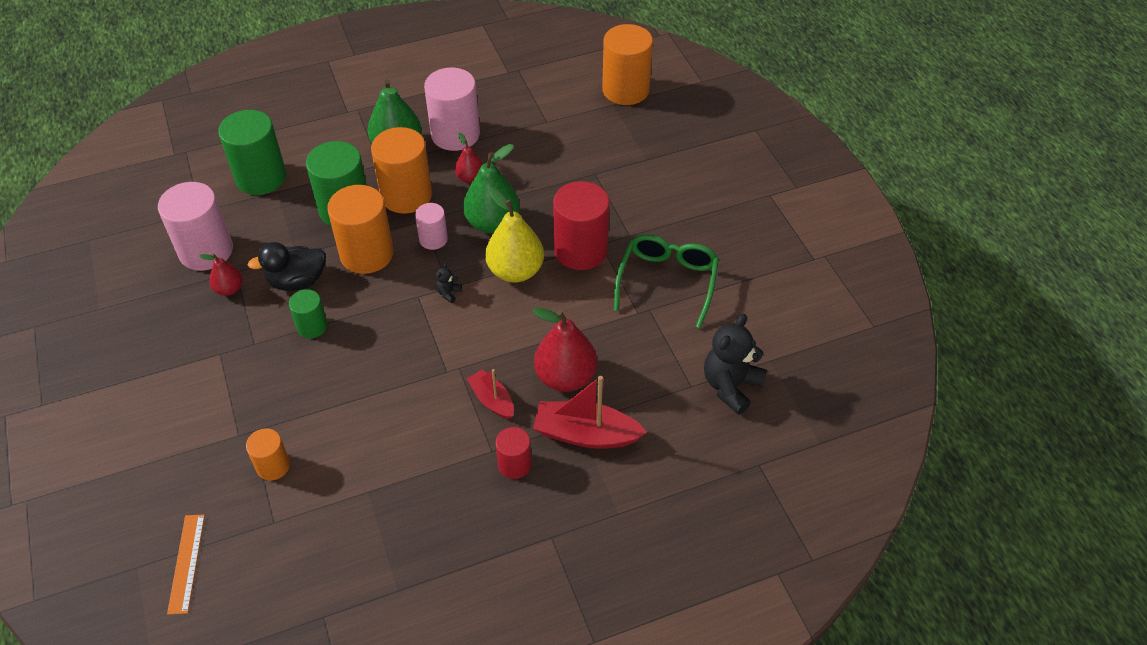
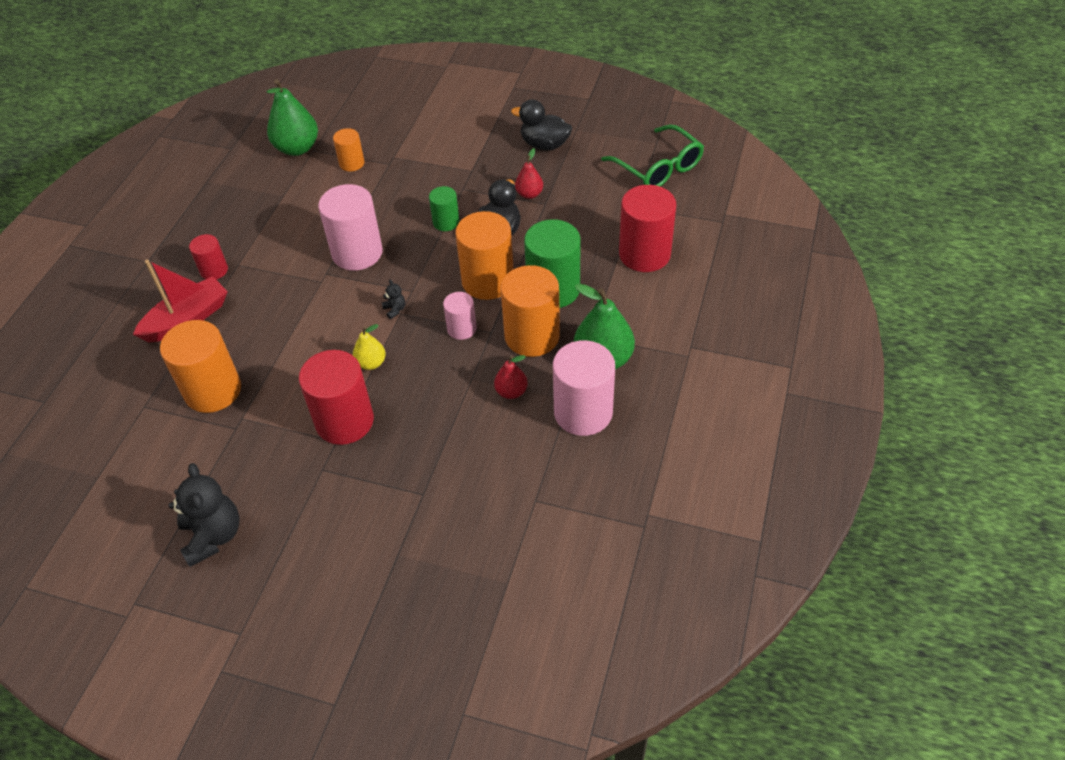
camera: 130 degrees right, 0 degrees up
pink cylinder [158,182,233,271] -> pink cylinder moved to [318,184,383,271]
orange ruler [167,514,205,615] -> none
green cylinder [218,110,286,195] -> red cylinder [619,185,676,272]
green pear [463,144,520,234] -> green pear moved to [267,79,318,156]
red boat [467,369,514,419] -> none
yellow pear [485,188,544,283] -> yellow pear [353,324,386,370], size x0.54
red pear [532,308,597,392] -> none
orange cylinder [602,24,653,105] -> orange cylinder moved to [160,320,241,413]
green glasses [614,234,719,328] -> green glasses moved to [601,125,704,186]
black teddy bear [704,314,767,415] -> black teddy bear moved to [168,463,239,567]
none -> black duck [511,99,572,150]

